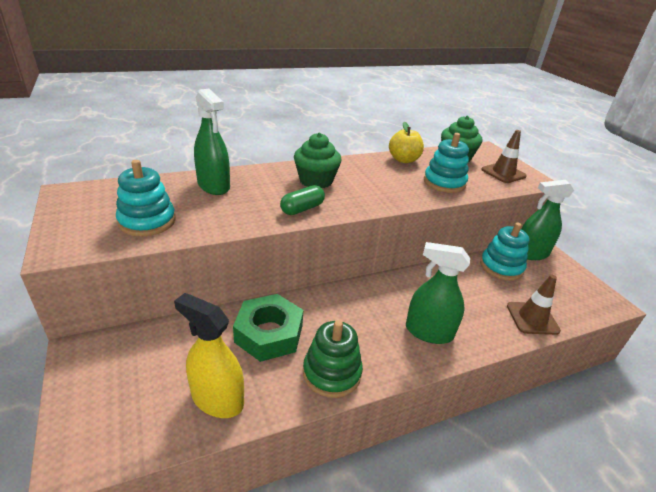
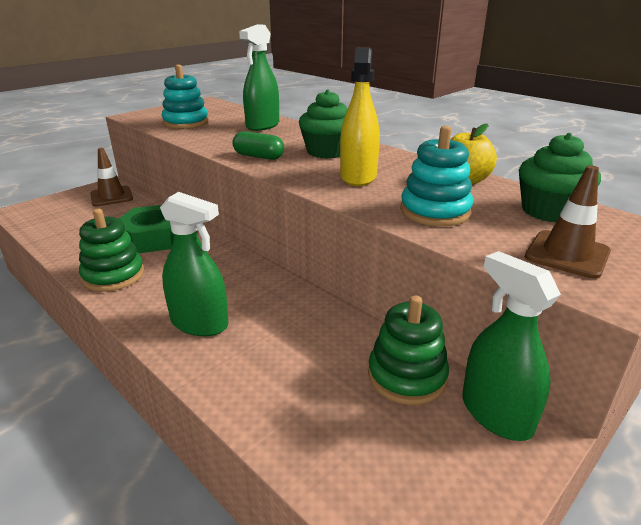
camera: 70 degrees right, 5 degrees down
yellow spray bottle [174,293,244,418] -> yellow spray bottle moved to [340,47,380,186]
green spray bottle [406,242,470,344] -> green spray bottle turned 120 degrees clockwise [160,192,229,336]
turquoise stacking toy [480,223,530,281] -> green stacking toy [368,295,449,405]
brown traffic cone [507,275,561,335] -> brown traffic cone moved to [90,148,133,207]

